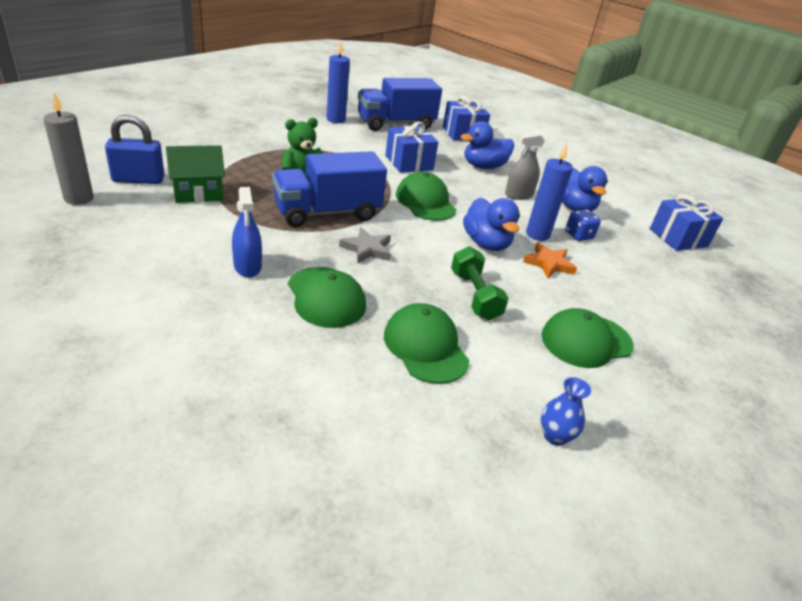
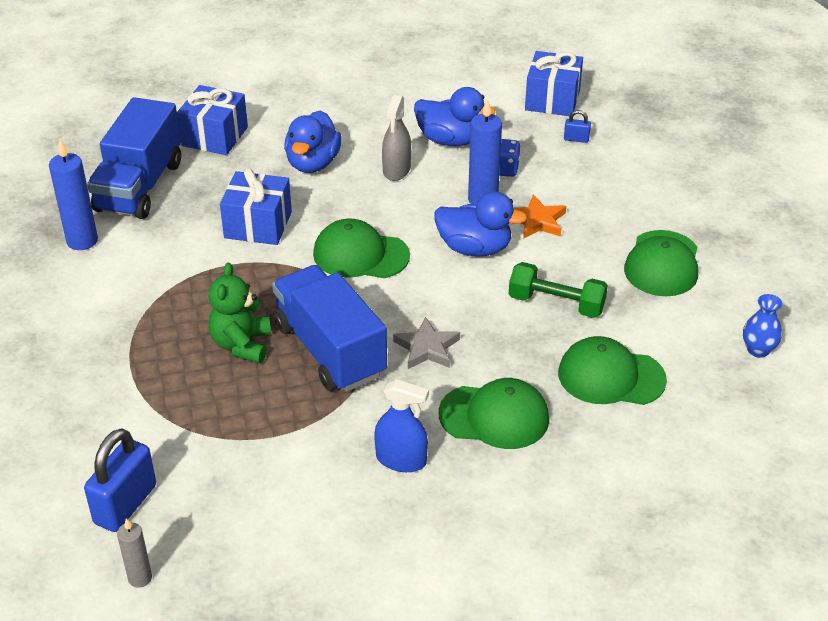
camera: 50 degrees left, 5 degrees up
grey candle [43,92,94,205] -> grey candle [117,518,152,588], size x0.60
green house [166,145,225,203] -> none
blue truck [272,151,387,227] -> blue truck turned 135 degrees clockwise [272,265,387,392]
none -> blue padlock [564,110,591,143]

